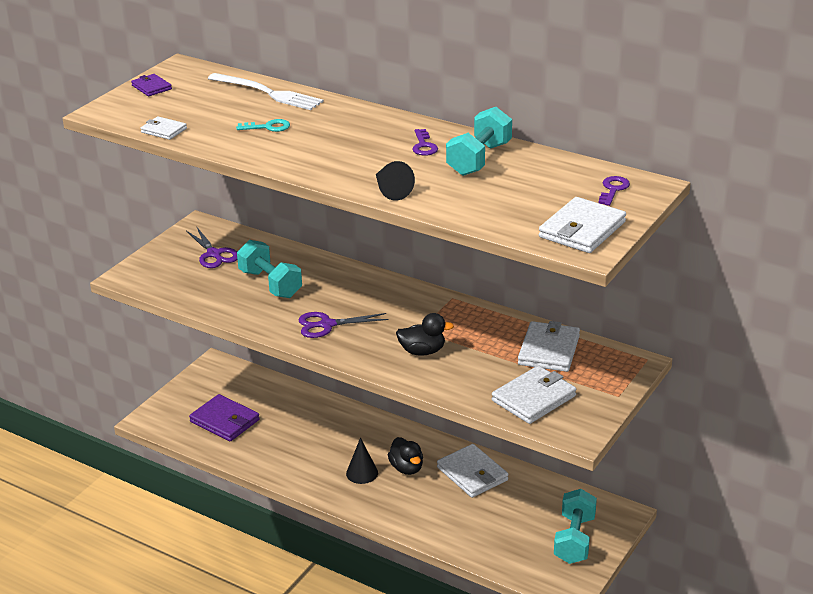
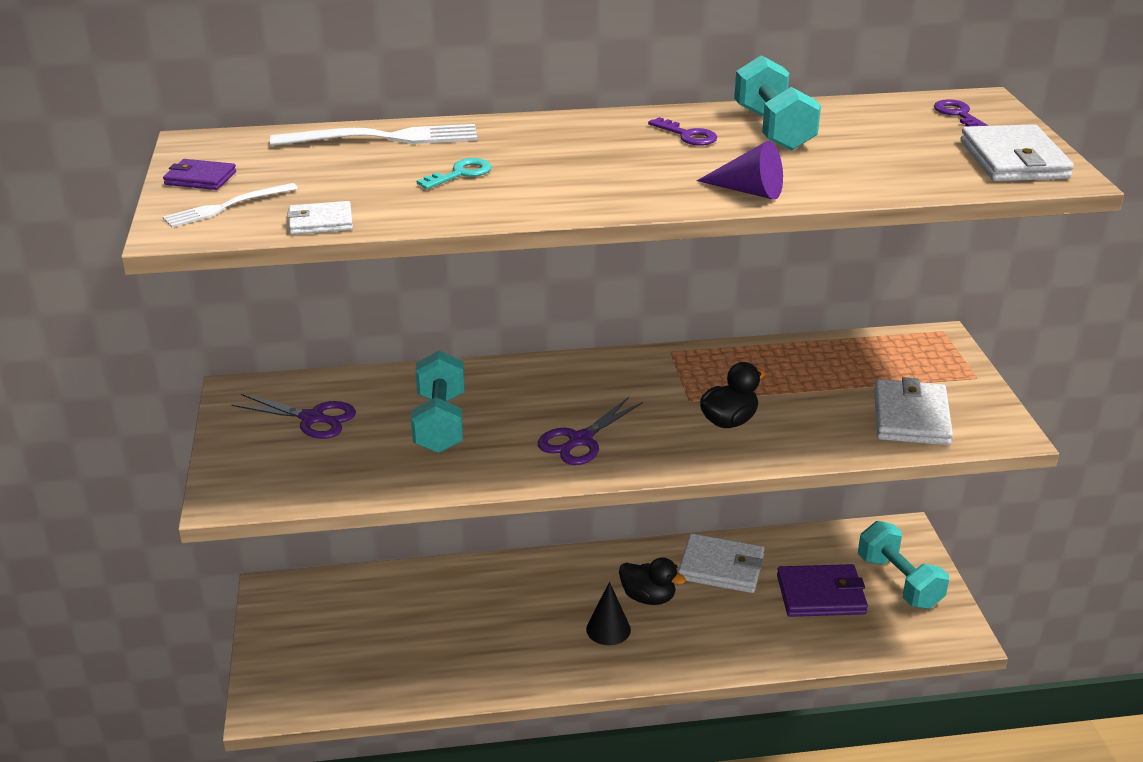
camera: 40 degrees left, 0 degrees up
purple wallet [189,394,260,441] -> purple wallet moved to [777,564,868,617]
turquoise dumbbell [237,240,302,298] -> turquoise dumbbell turned 75 degrees clockwise [411,351,465,453]
black cone [376,161,415,200] -> purple cone [697,141,783,200]
white wallet [518,321,580,372] -> none
none -> white fork [163,183,298,227]

